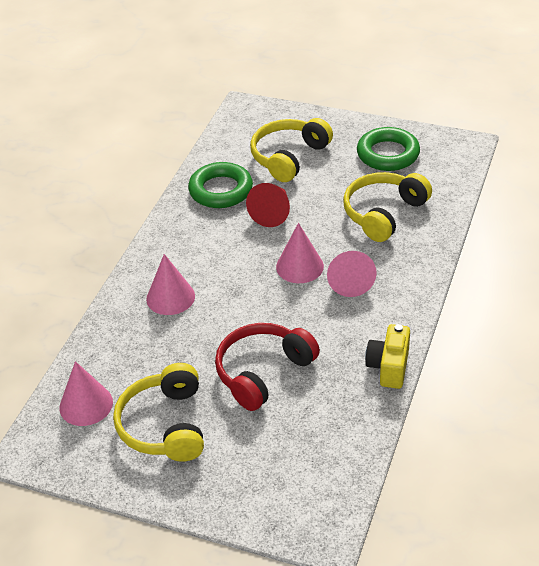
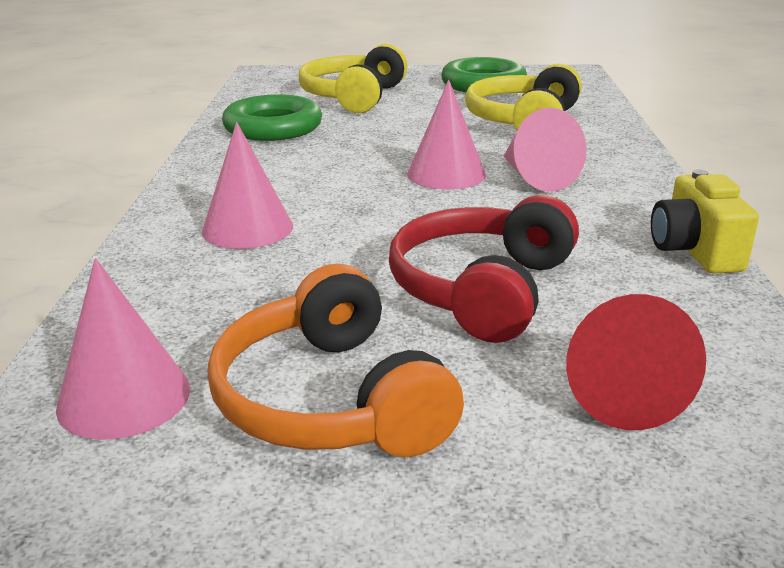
camera: 20 degrees left, 15 degrees down
yellow headphones [113,363,204,462] -> orange headphones [207,264,464,457]
red cone [246,183,290,227] -> red cone moved to [566,294,706,430]

